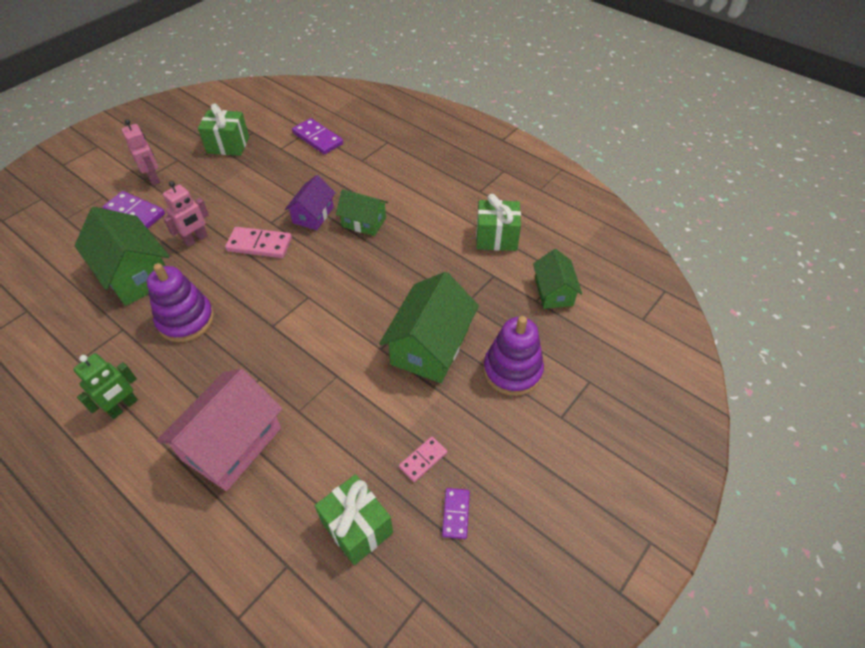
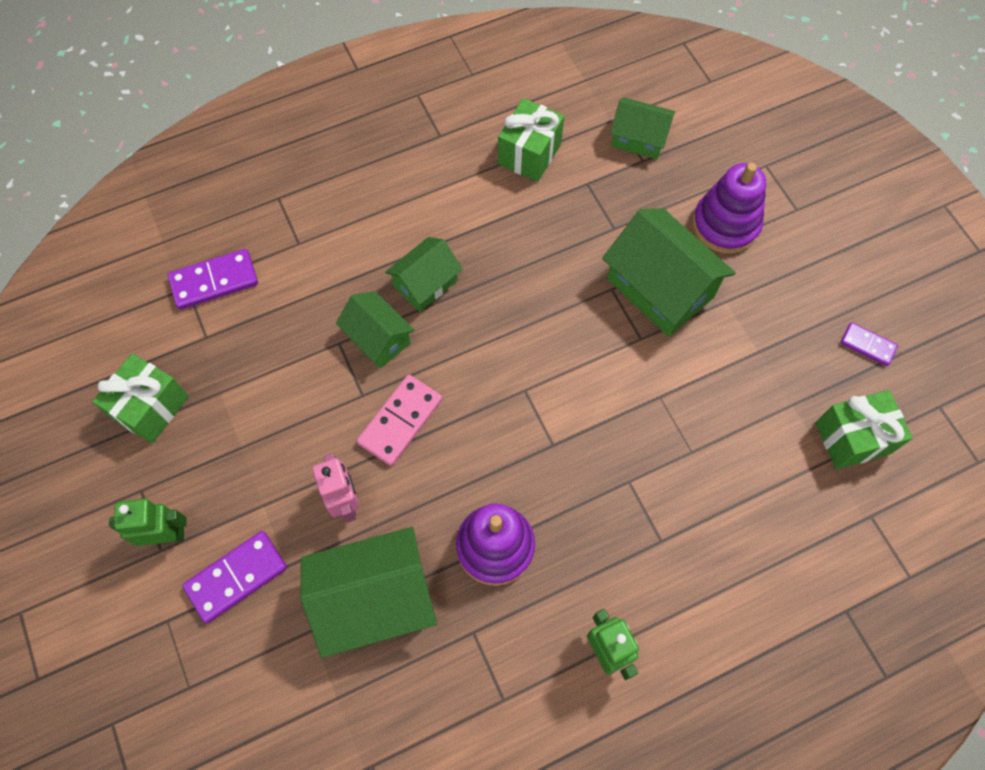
camera: 65 degrees left, 15 degrees up
pink robot [121,119,160,185] -> green robot [109,499,186,546]
pink house [157,369,283,491] -> none
purple house [285,175,335,230] -> green house [336,291,414,369]
pink domino [399,436,447,482] -> none

